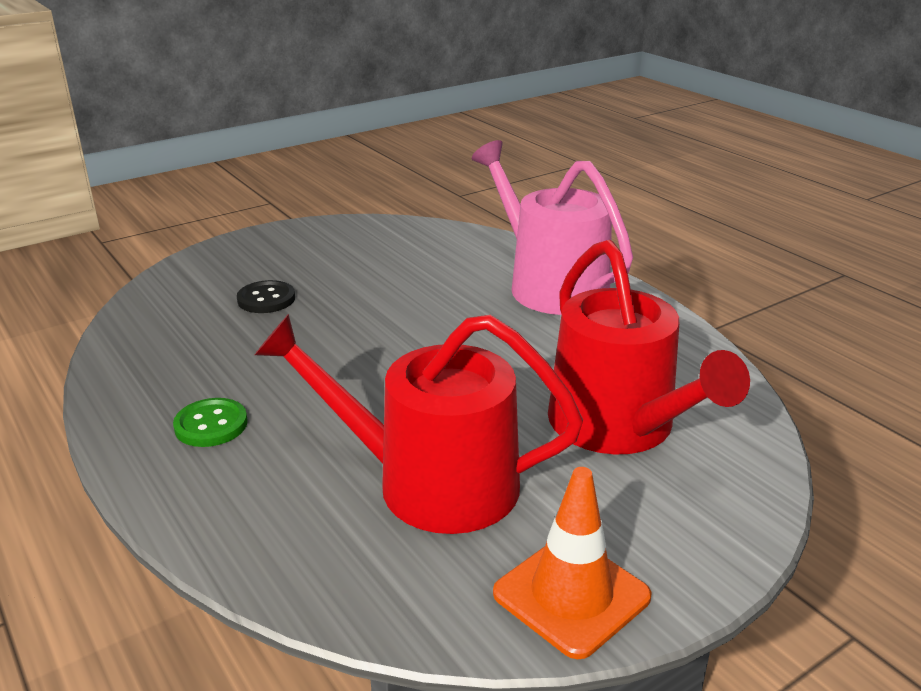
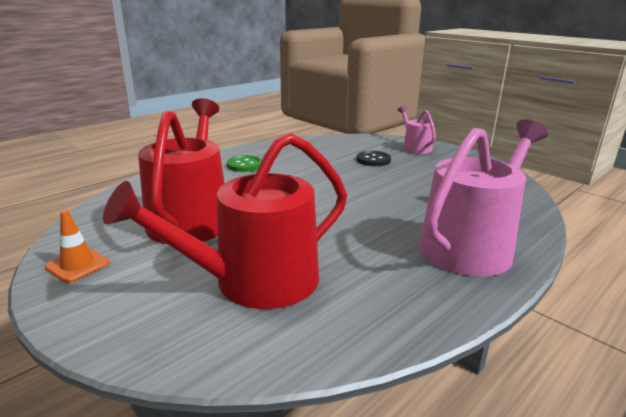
camera: 80 degrees right, 5 degrees down
orange traffic cone [493,467,652,659] -> orange traffic cone [45,210,110,283], size x0.63
none -> pink watering can [398,106,436,154]

